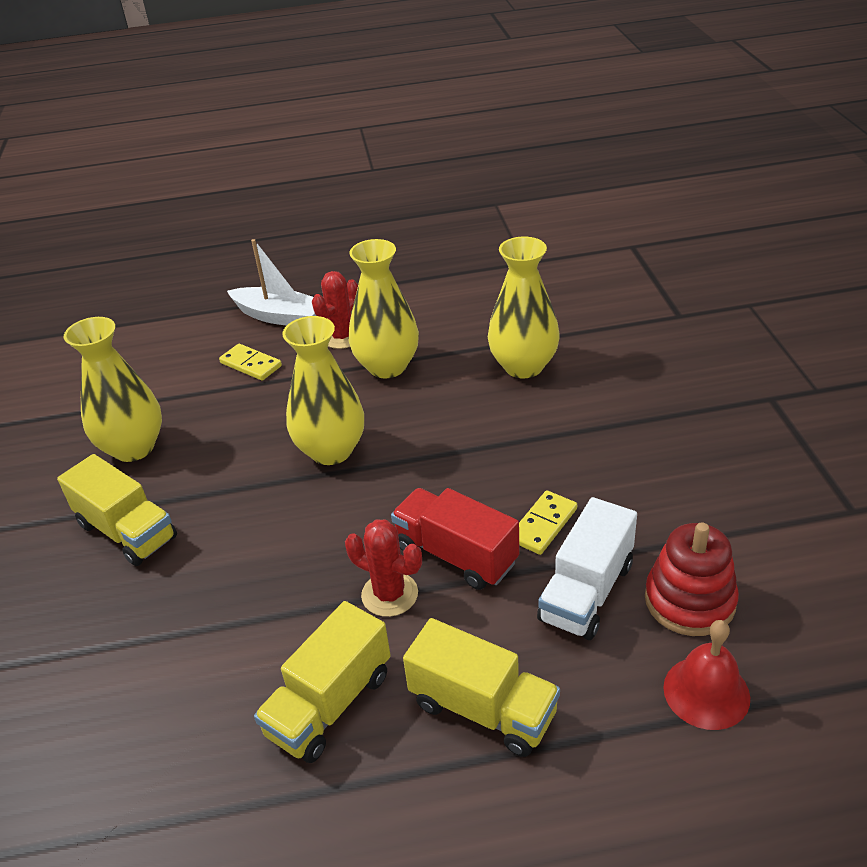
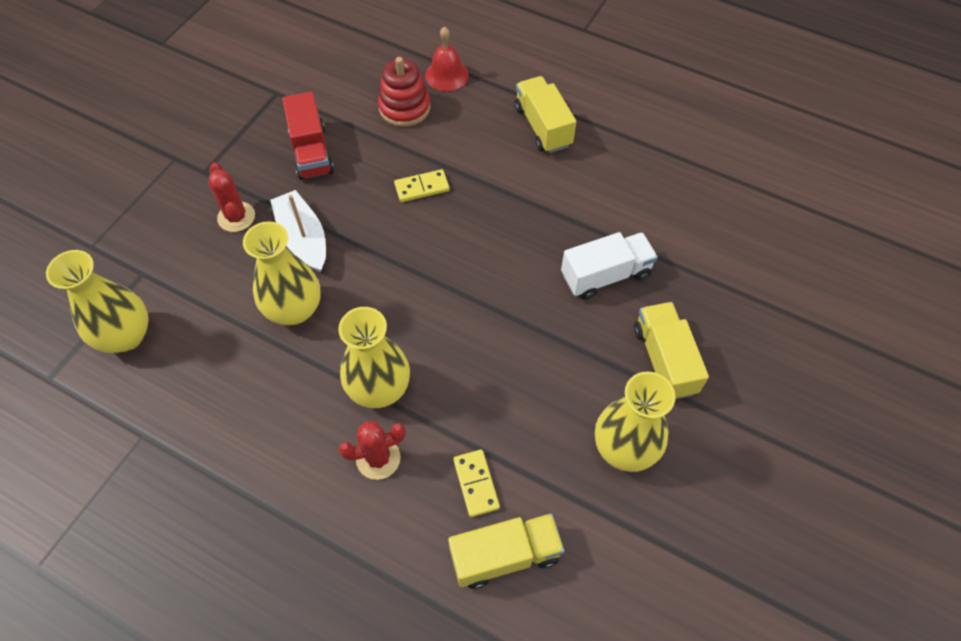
camera: 145 degrees left, 20 degrees up
white boat [227,239,316,326] -> white boat moved to [270,190,326,272]
yellow truck [254,601,391,763] -> yellow truck moved to [448,513,564,589]
yellow vase [282,316,364,465] -> yellow vase moved to [46,250,149,353]
red cactus [345,519,422,617] -> red cactus moved to [208,163,255,232]
red truck [391,488,520,590] -> red truck moved to [282,92,334,180]
white truck [537,497,637,640] -> white truck moved to [561,232,658,300]

